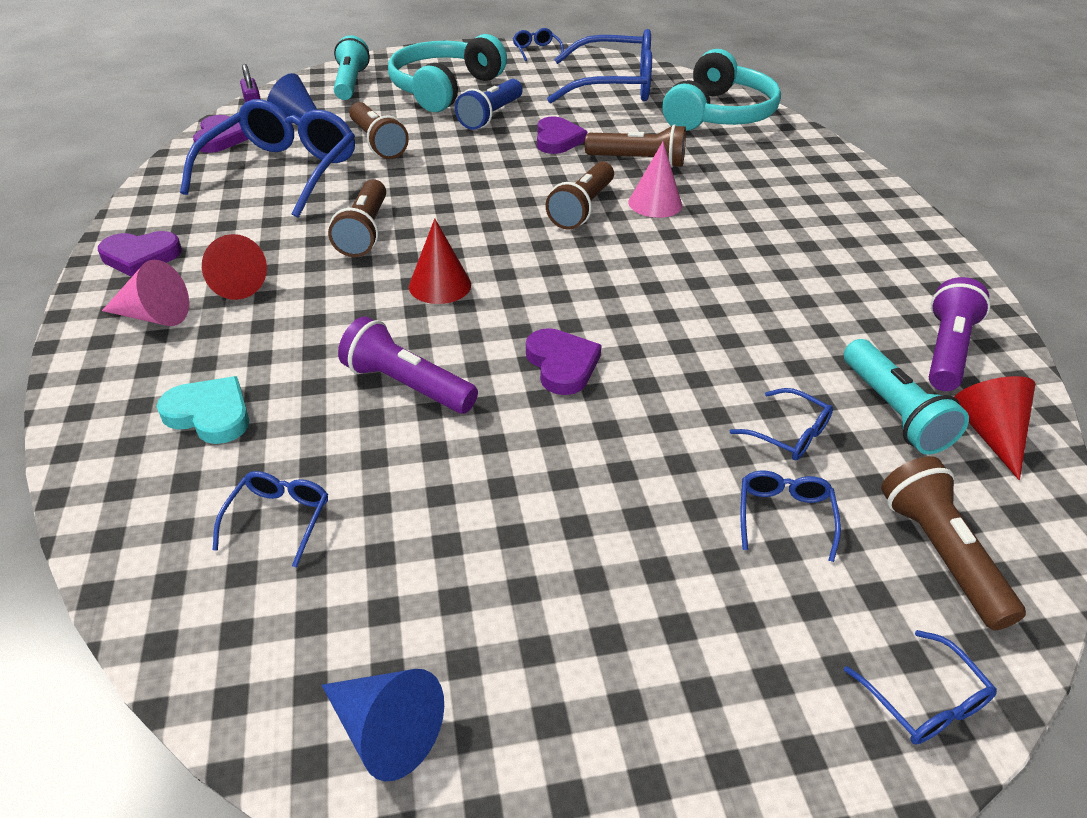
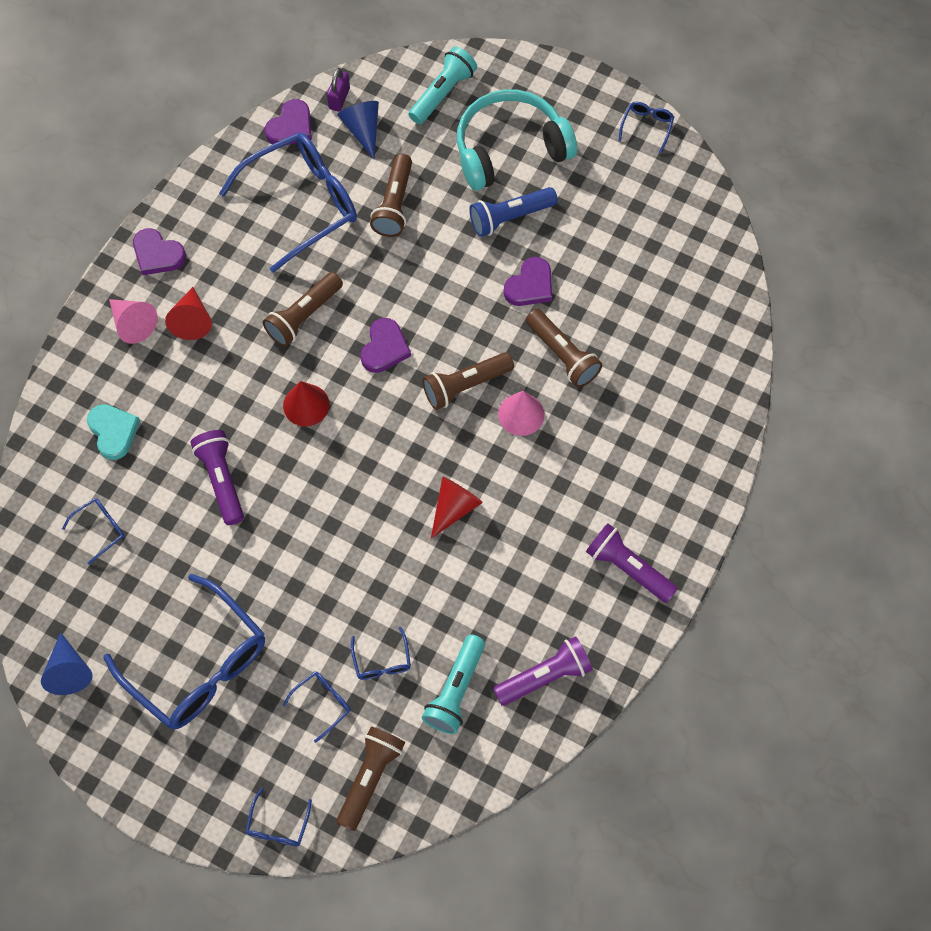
camera: 40 degrees right, 25 degrees up
purple heart [526,328,602,395] -> purple heart moved to [360,318,411,373]
blue glasses [547,29,652,104] -> blue glasses moved to [103,574,265,729]
turquoise headphones [662,49,781,131] -> none
red cone [954,376,1035,481] -> red cone moved to [431,477,483,539]
none -> purple flashlight [586,523,678,603]

